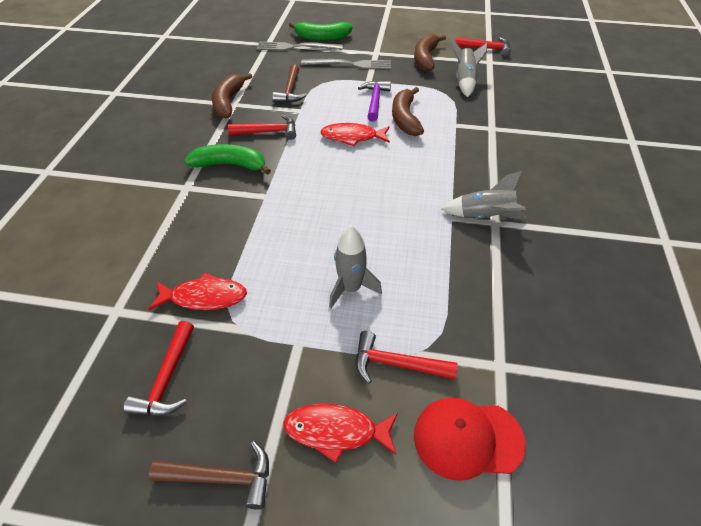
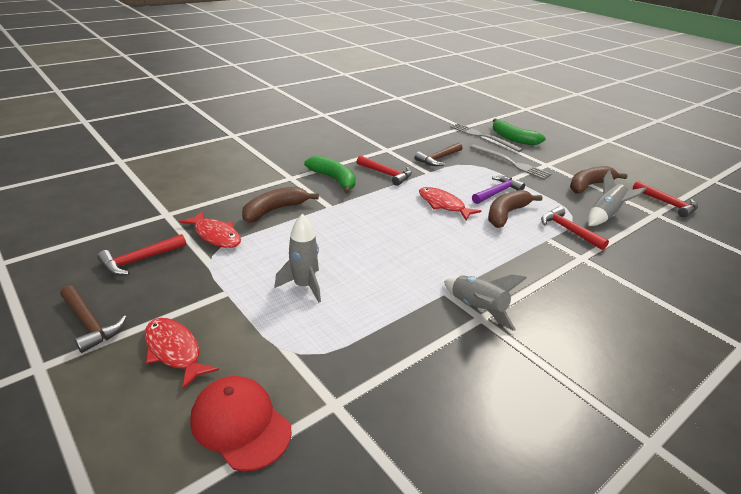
camera: 40 degrees right, 15 degrees down
brown banana [212,73,252,118] -> brown banana moved to [242,187,319,223]
red hammer [356,331,458,384] -> red hammer moved to [541,206,609,250]

